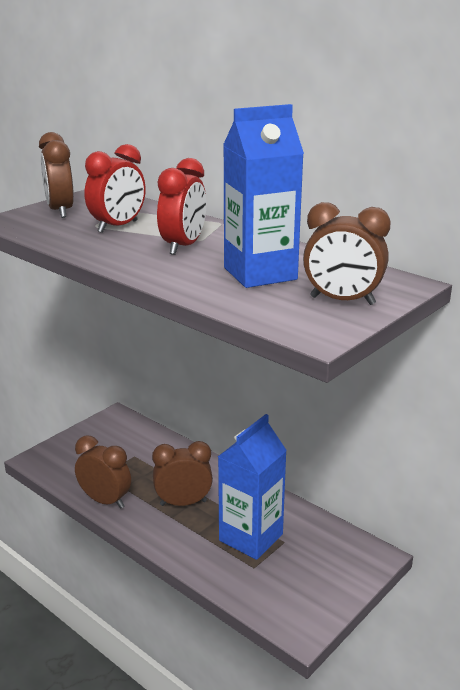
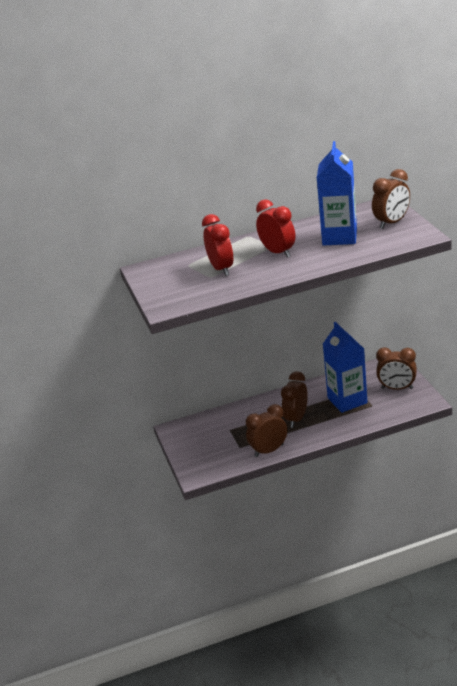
camera: 55 degrees left, 5 degrees up
brown clock [39,132,74,218] -> brown clock moved to [376,347,417,390]

